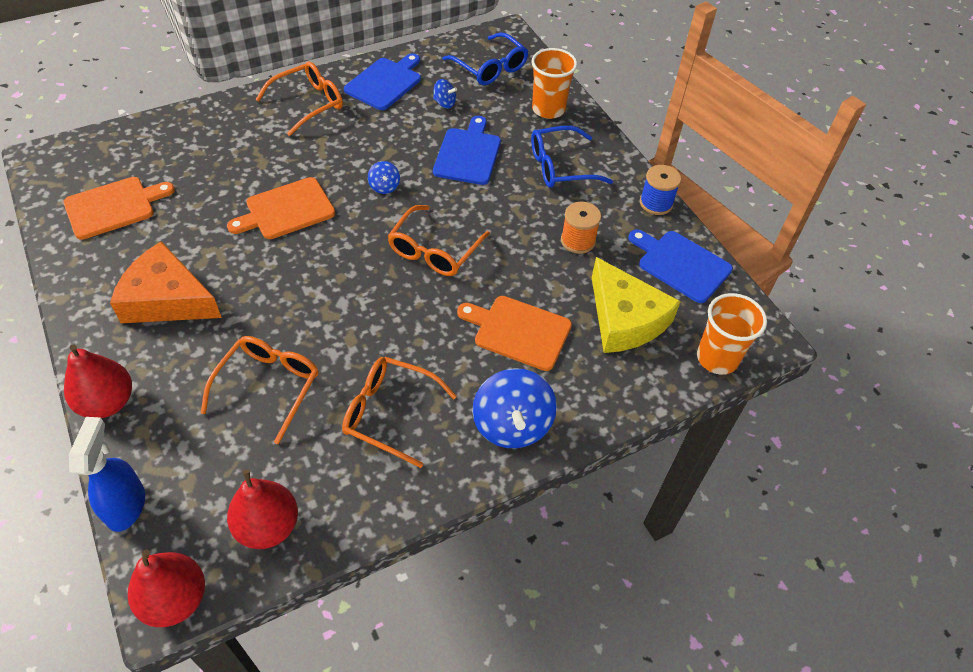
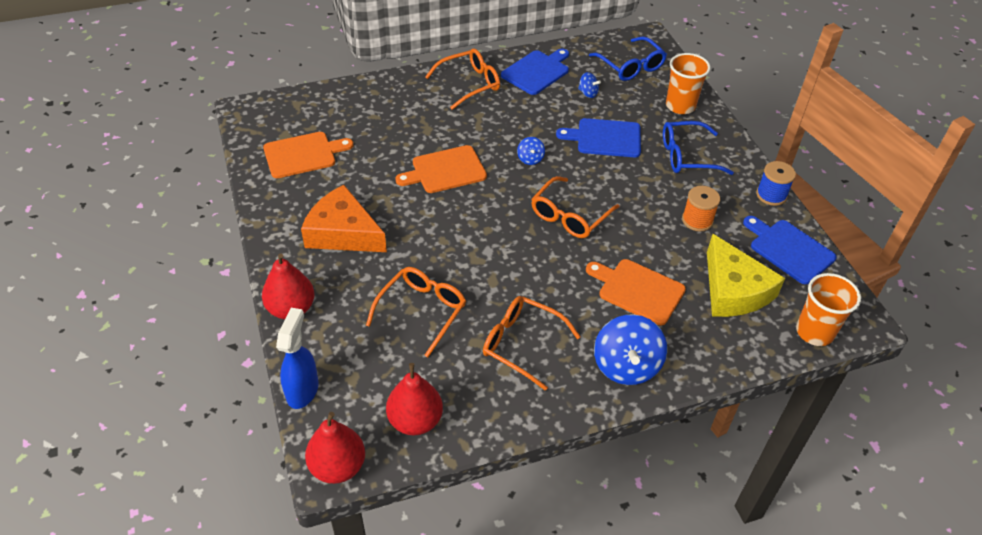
camera: 10 degrees right, 5 degrees down
blue cutting board [433,116,501,185] -> blue cutting board turned 105 degrees counterclockwise [556,118,641,157]

